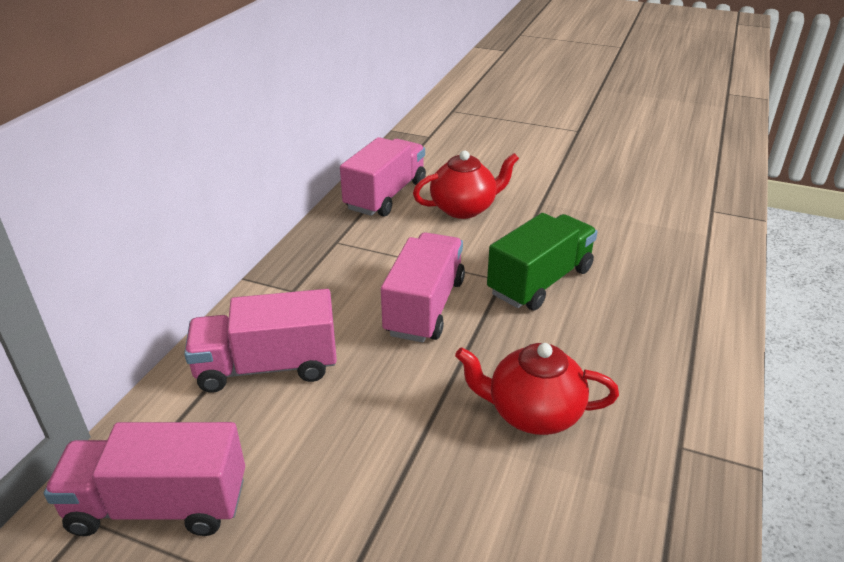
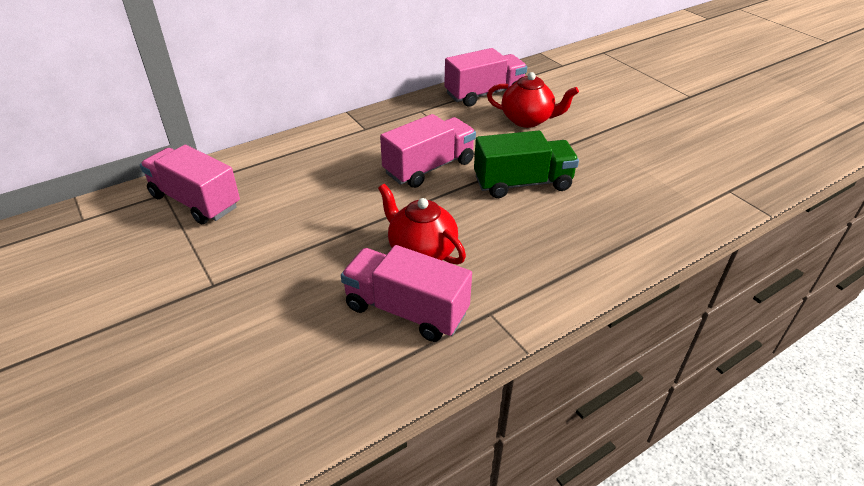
camera: 35 degrees right, 5 degrees up
pink truck [184,289,337,393] -> pink truck moved to [341,245,472,342]

